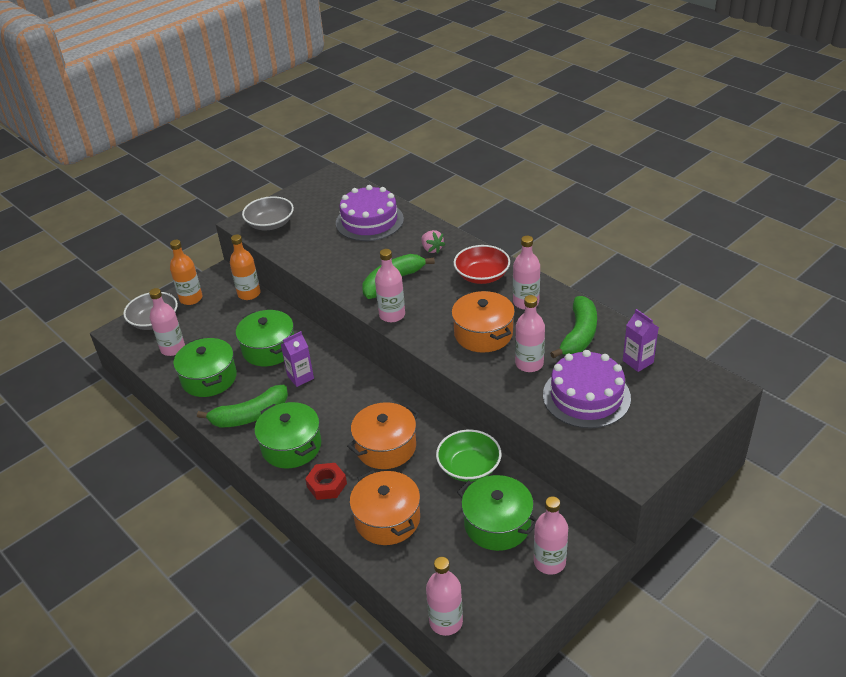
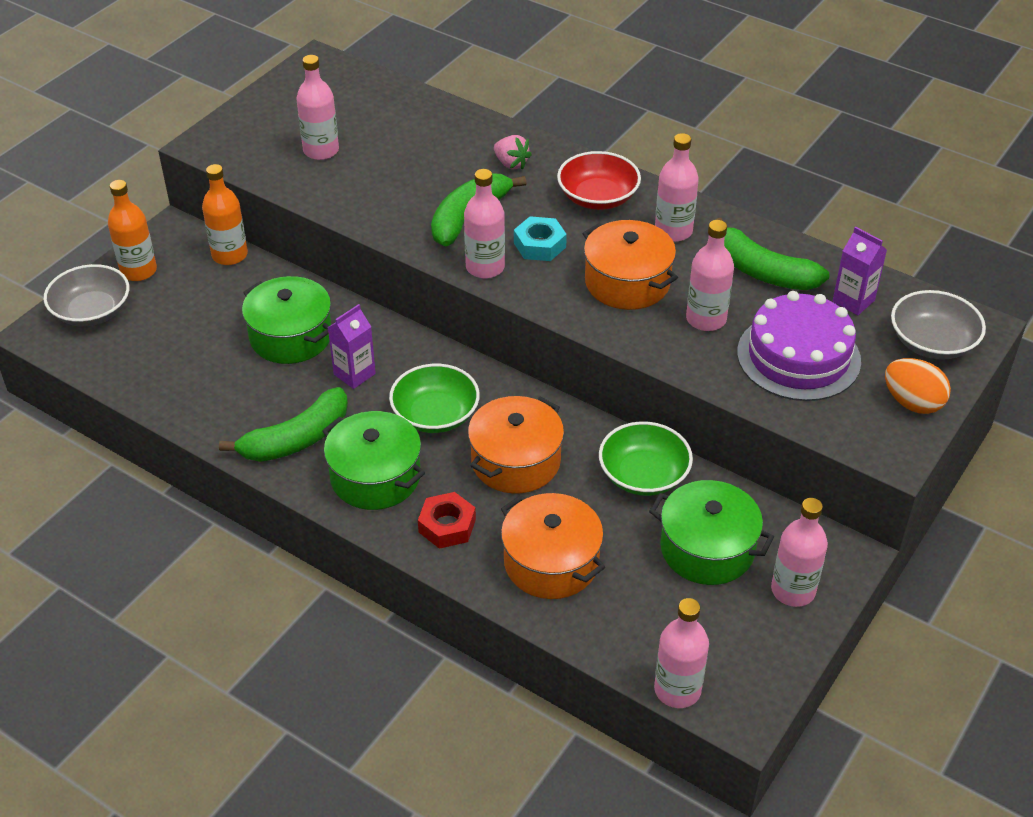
camera: 15 degrees left, 5 degrees up
pink bottle [149,288,185,356] -> pink bottle moved to [296,55,339,160]
green pot [173,337,237,397] -> none
grey bowl [242,196,294,230] -> grey bowl moved to [891,290,986,360]
purple cake [336,185,404,241] -> none
green banana [550,296,597,359] -> green banana turned 120 degrees clockwise [716,218,829,290]
none -> green bowl [389,364,480,433]
none -> turquoise nut [514,216,567,261]
none -> orange egg [885,358,951,414]

